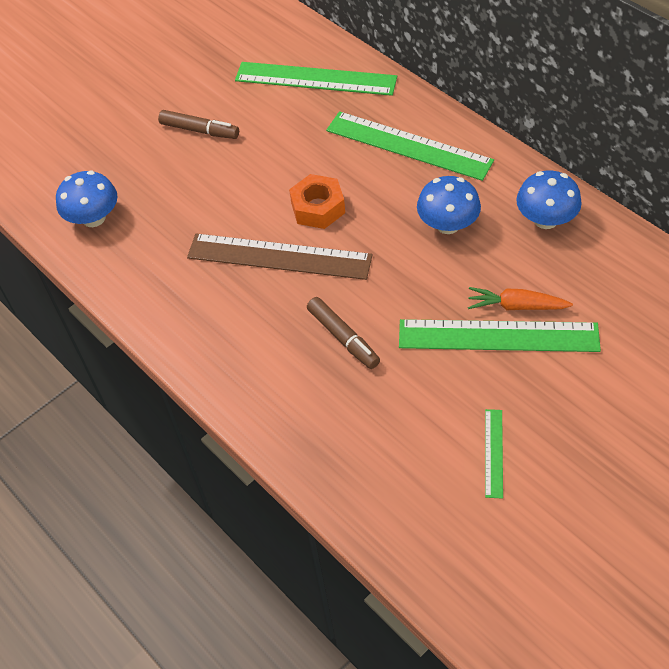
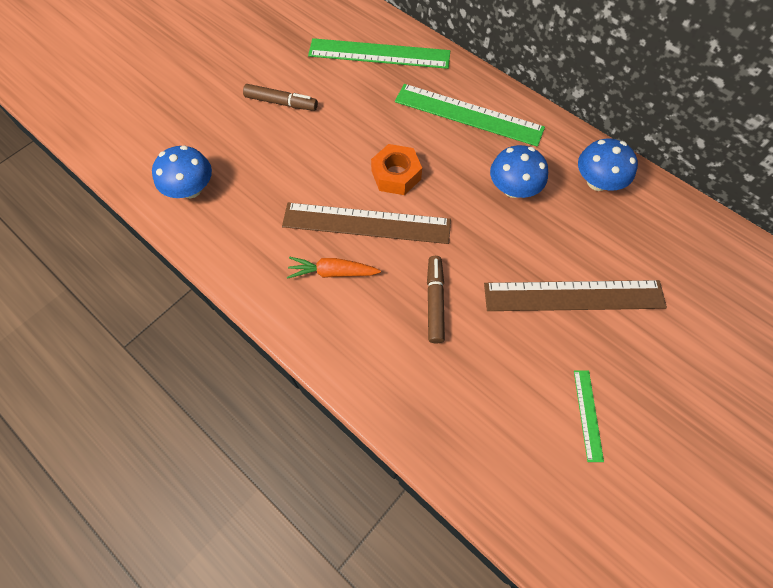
camera: 10 degrees left, 10 degrees up
brown marker [307,297,380,369] -> brown marker turned 135 degrees counterclockwise [427,256,445,344]
green ruler [399,319,601,352] -> brown ruler [484,280,667,311]
orange carrot [468,287,573,310] -> orange carrot moved to [287,257,381,279]

